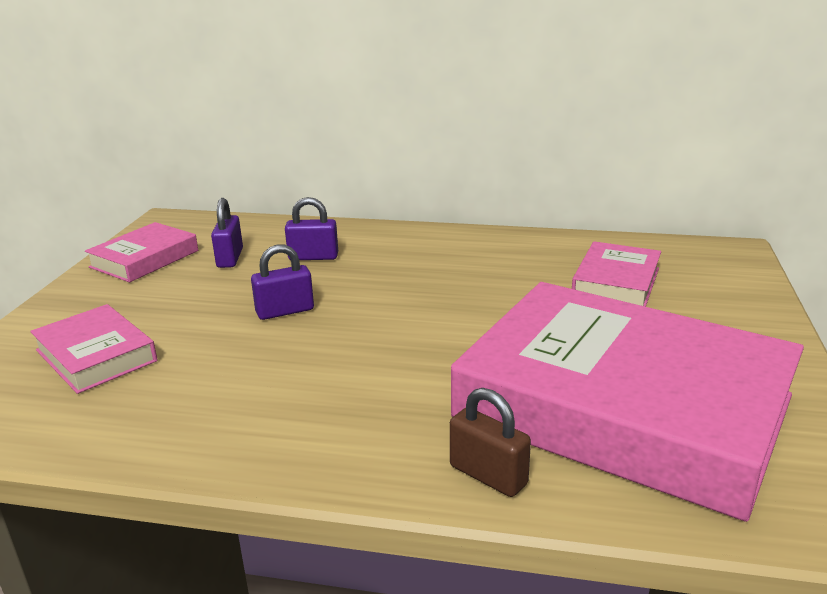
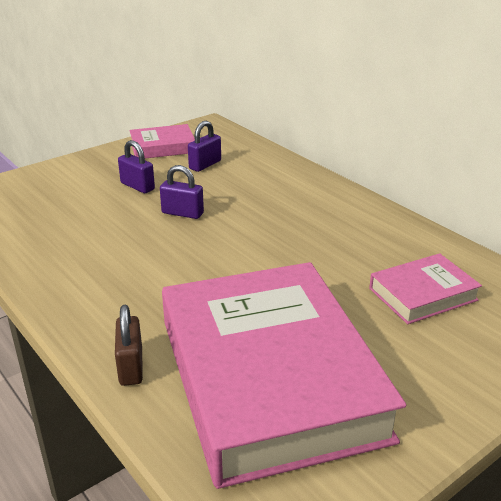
camera: 40 degrees right, 5 degrees up
pink book [30,304,157,394] -> none
purple padlock [285,197,338,260] -> purple padlock moved to [118,140,155,193]

